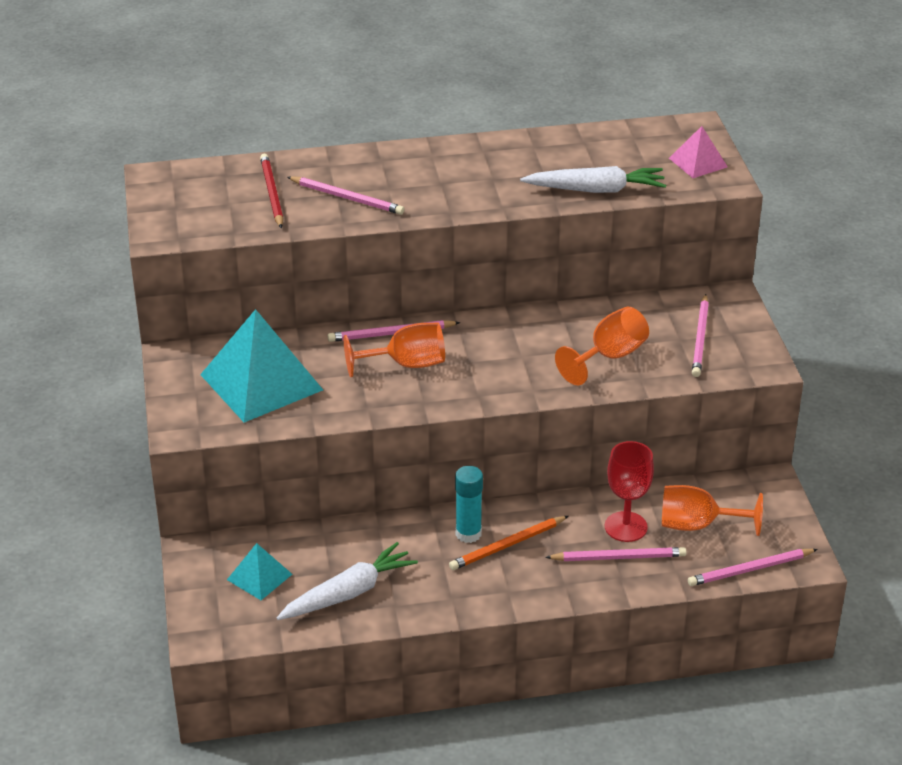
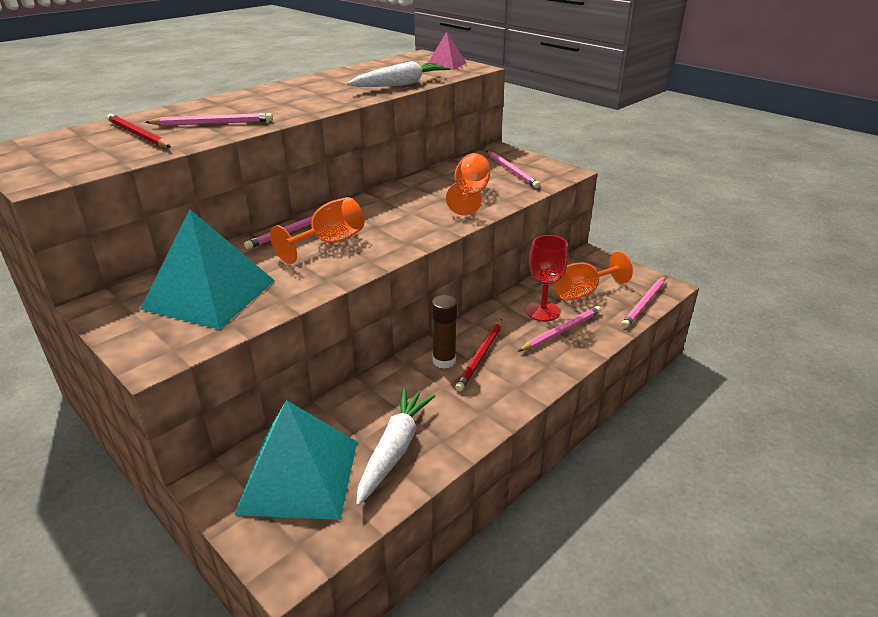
camera: 35 degrees left, 5 degrees down
turquoise pyramid [227,543,292,600] -> turquoise pyramid [235,400,357,520], size x2.00
orange pencil [449,516,568,570] -> red pencil [455,319,502,391]
turquoise glue stick [455,466,483,543] -> brown glue stick [432,295,458,369]

